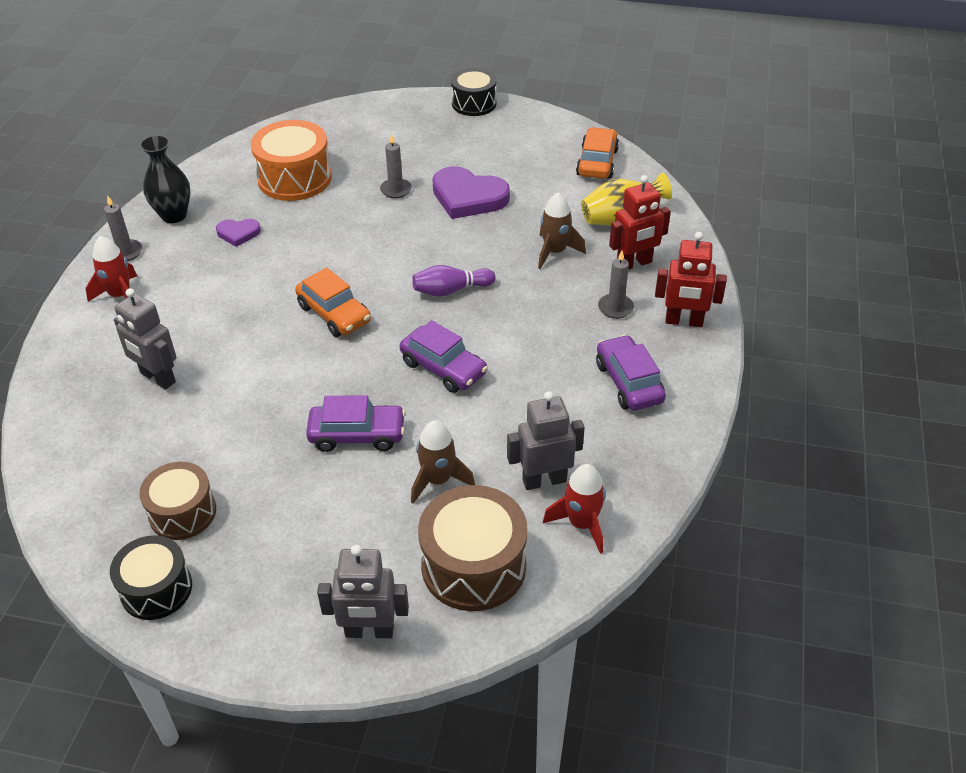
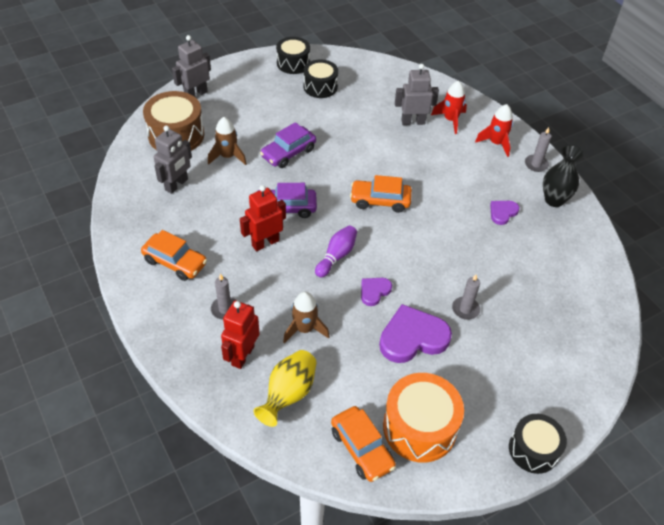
camera: 135 degrees right, 5 degrees up
brown drum [139,462,216,540] -> black drum [303,59,338,98]
orange drum [251,120,332,201] -> orange drum moved to [383,373,464,463]
red rocket [543,464,606,554] -> red rocket moved to [431,81,467,134]
purple car [596,335,666,411] -> orange car [141,230,207,281]
red robot [655,232,727,327] -> red robot moved to [240,185,286,251]
none -> purple heart [361,278,392,306]

